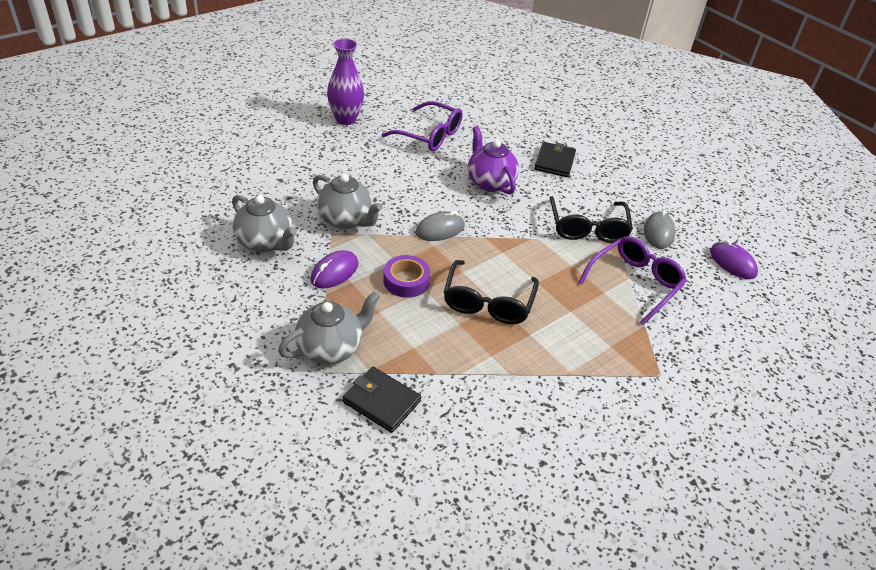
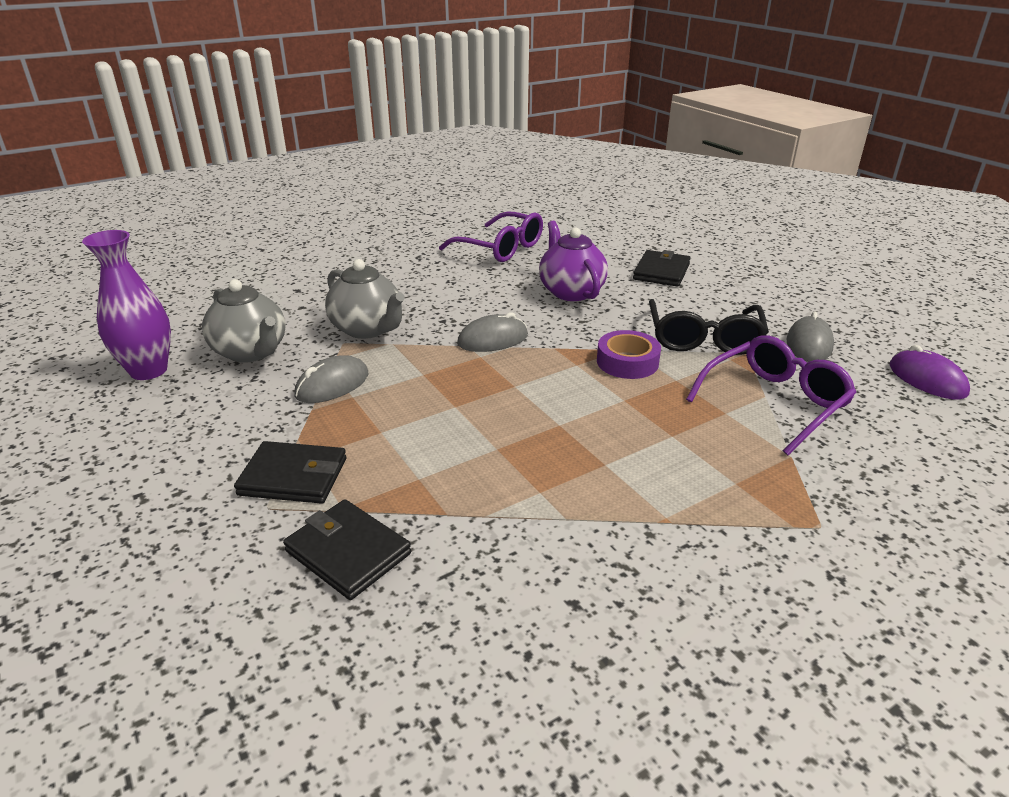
camera: 10 degrees right, 10 degrees down
grey teapot [278,291,380,364] -> black wallet [234,441,346,504]
purple mouse [310,250,358,288] -> grey mouse [294,355,368,403]
purple vase [327,39,364,125] -> purple vase moved to [82,230,171,380]
purple tape [383,255,430,298] -> purple tape moved to [597,330,661,379]
black glasses [444,260,539,324] -> none

